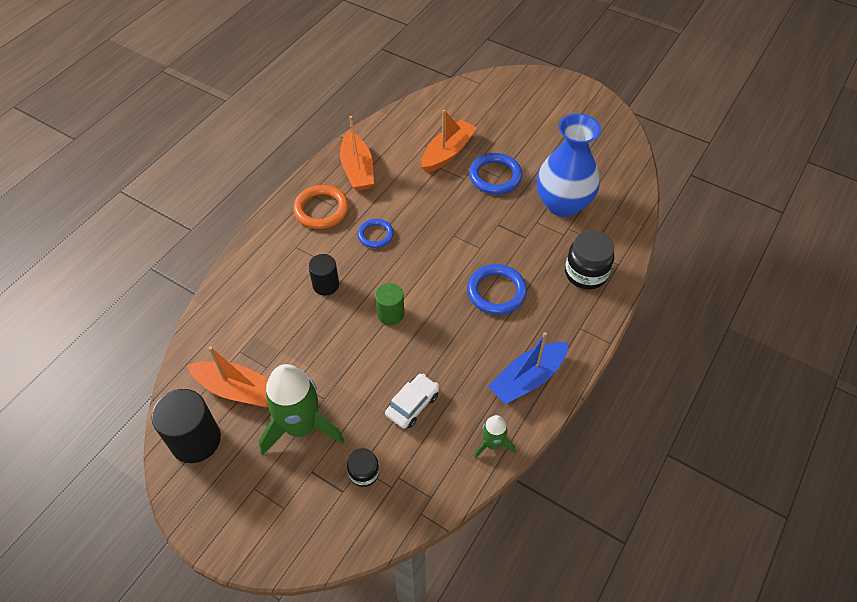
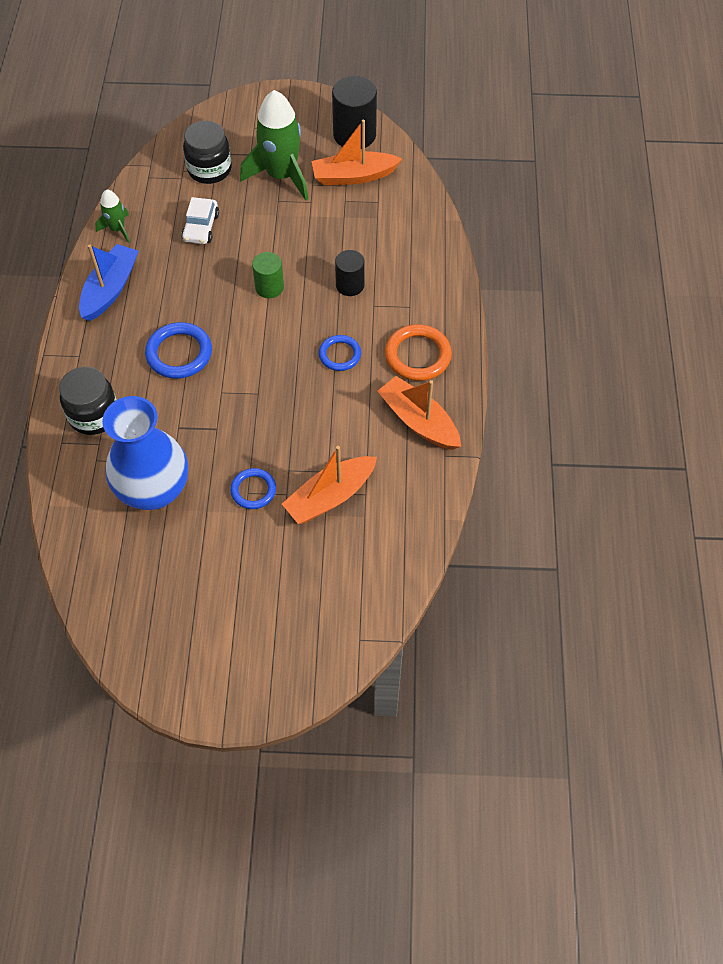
camera: 150 degrees right, 5 degrees up
black jar [347,448,379,487] -> black jar [183,121,232,184], size x1.69
orange boat [421,109,477,173] -> orange boat turned 45 degrees clockwise [282,446,377,524]
blue ring [469,153,522,194] -> blue ring [230,468,276,509], size x0.64

